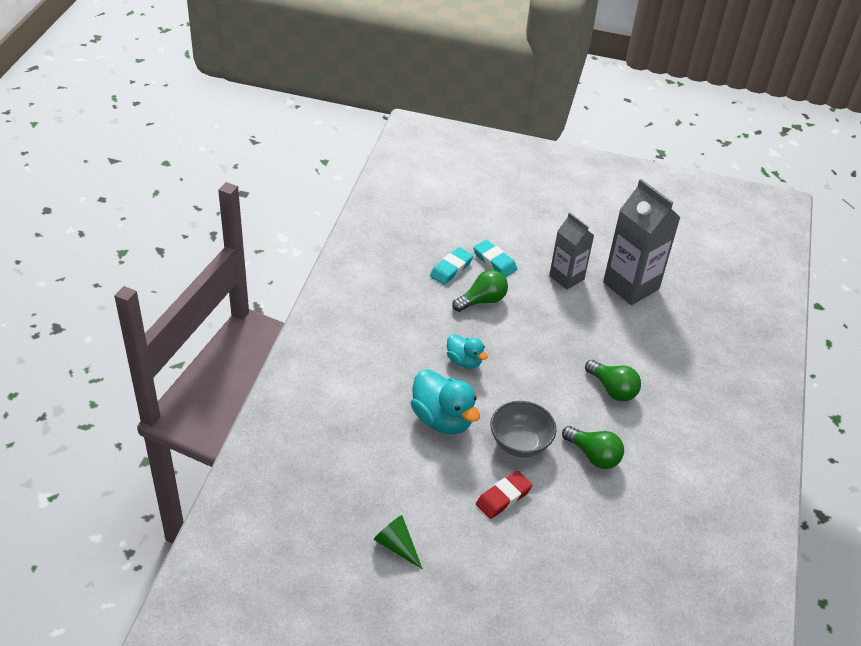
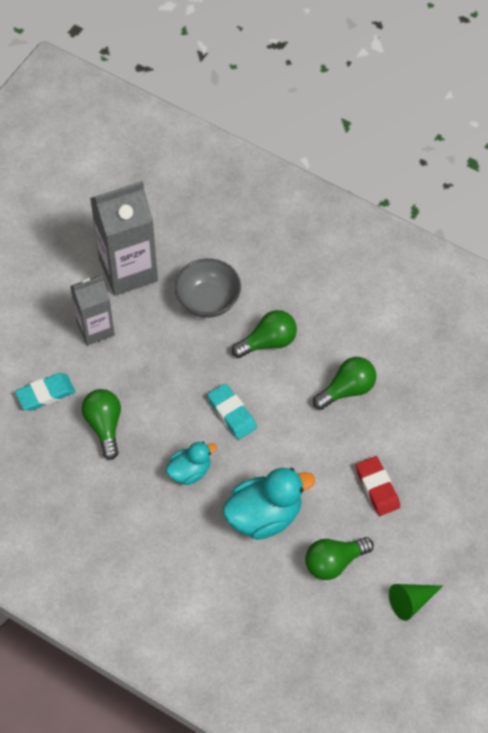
camera: 70 degrees left, 15 degrees up
turquoise eraser [430,247,473,285] -> turquoise eraser moved to [207,383,257,439]
grey bowl [490,401,557,457] -> grey bowl moved to [175,258,241,318]
none -> green light bulb [305,537,374,580]

